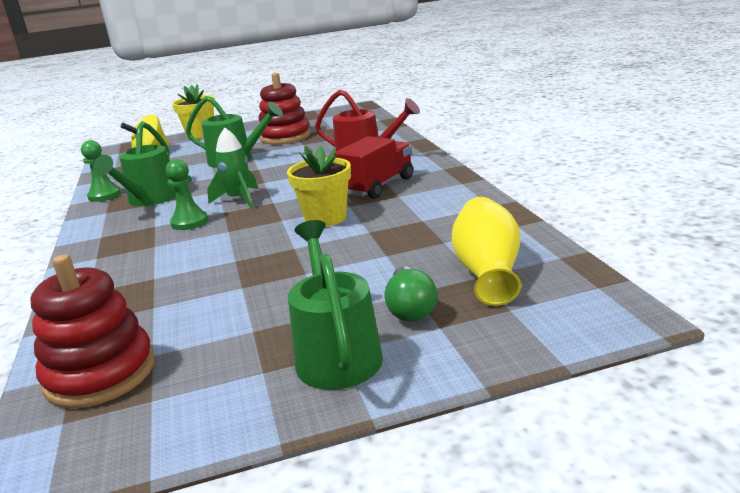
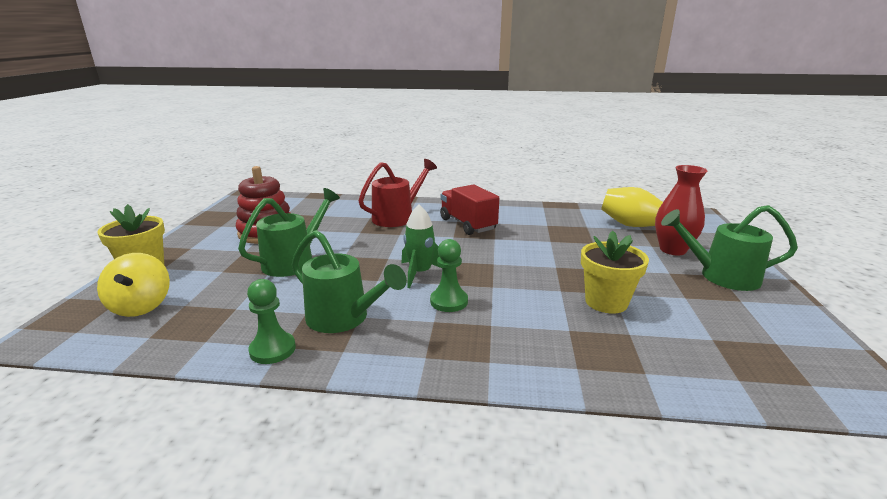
camera: 70 degrees left, 0 degrees up
red stacking toy [30,255,155,408] -> none
yellow flower pot [287,146,351,227] -> yellow flower pot moved to [581,231,649,313]
green light bulb [385,266,437,322] -> red vase [655,165,708,255]

